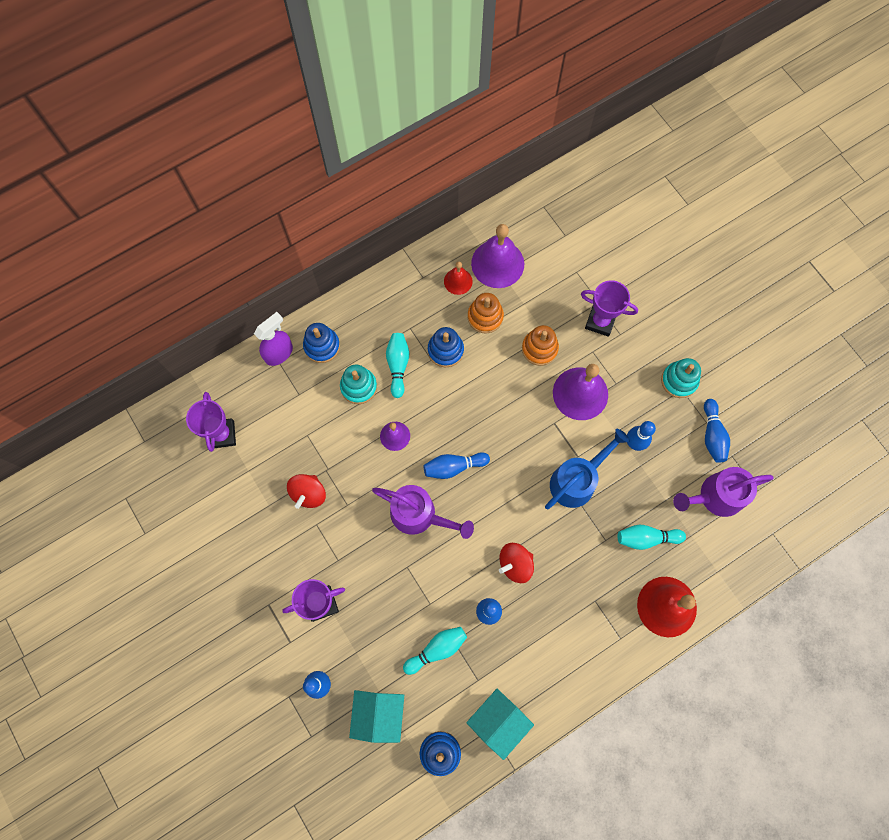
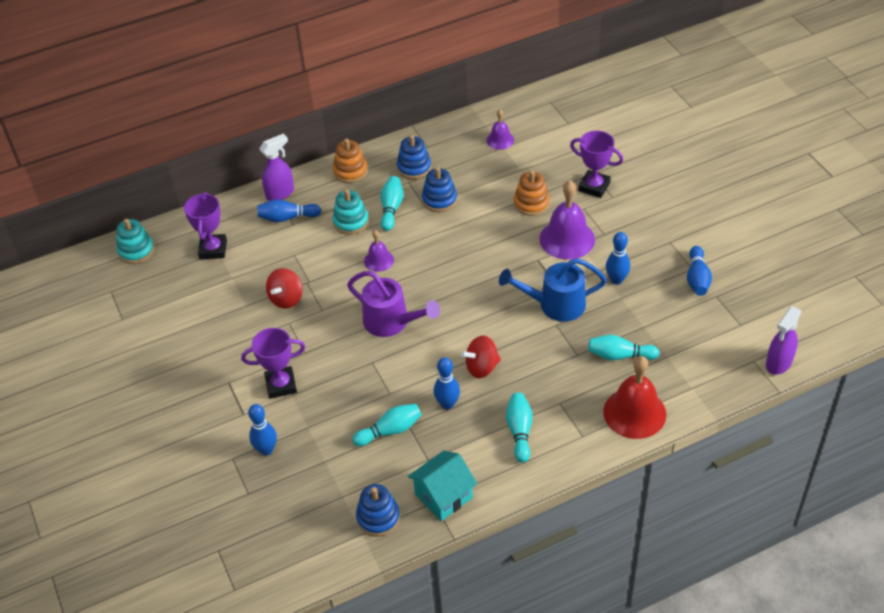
camera: 10 degrees right, 25 degrees down
blue stacking toy [303,323,340,363] -> blue stacking toy moved to [397,135,431,179]
turquoise house [349,690,404,743] -> none
blue bowling pin [424,452,490,479] -> blue bowling pin moved to [258,199,321,222]
red bell [444,262,473,295] -> none
orange stacking toy [468,293,504,333] -> orange stacking toy moved to [333,139,368,183]
purple bell [471,224,524,288] -> purple bell [487,109,514,150], size x0.54
blue watering can [545,429,630,509] -> blue watering can turned 150 degrees counterclockwise [499,258,607,322]
turquoise stacking toy [661,358,701,398] -> turquoise stacking toy moved to [116,219,154,264]
purple watering can [673,467,773,517] -> none
none -> turquoise bowling pin [506,393,533,463]
none -> purple spray bottle [766,307,802,375]

